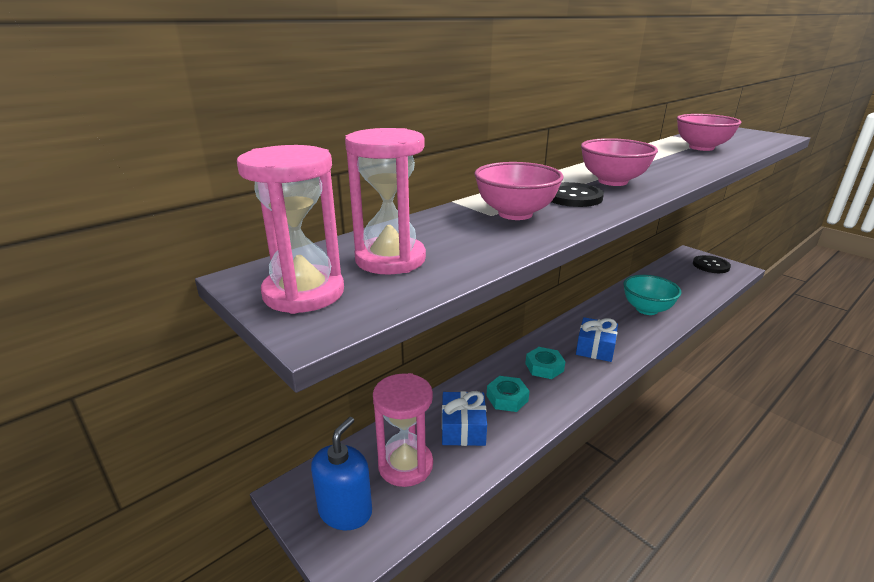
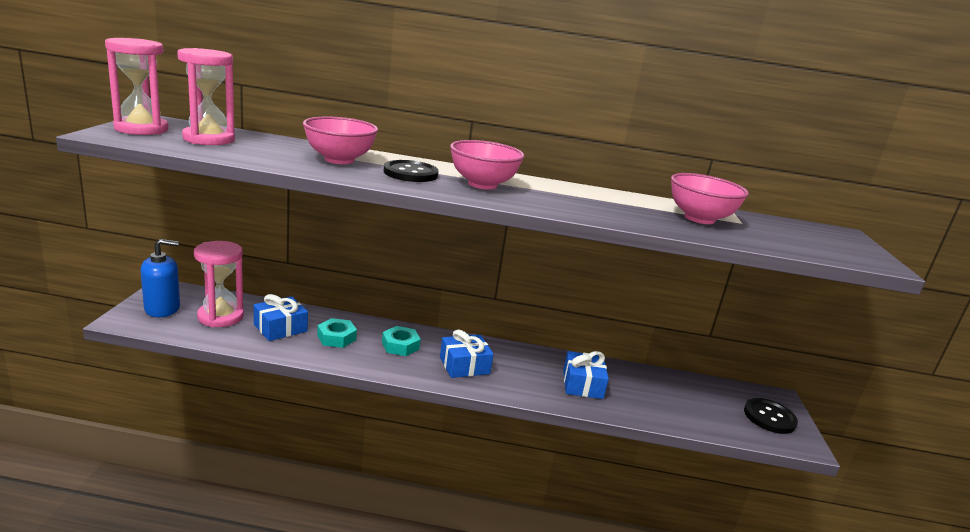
camera: 45 degrees right, 5 degrees down
turquoise bowl [623,275,681,315] -> blue gift [563,351,609,399]

